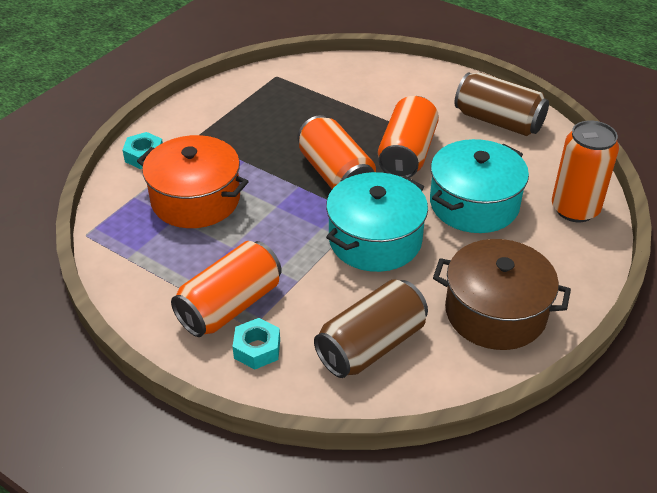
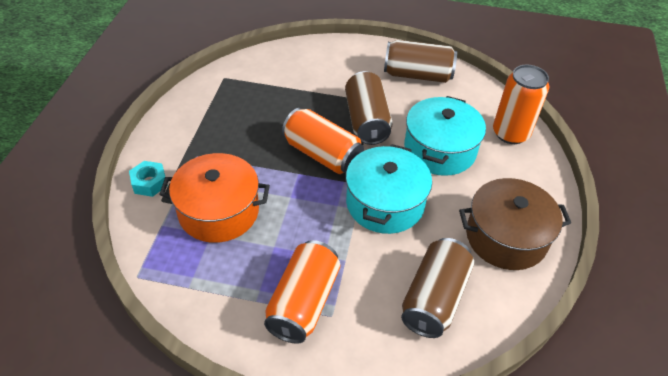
camera: 25 degrees left, 5 degrees up
turquoise nut [233,318,280,369] -> none
orange can [378,96,439,178] -> brown can [345,71,393,145]

